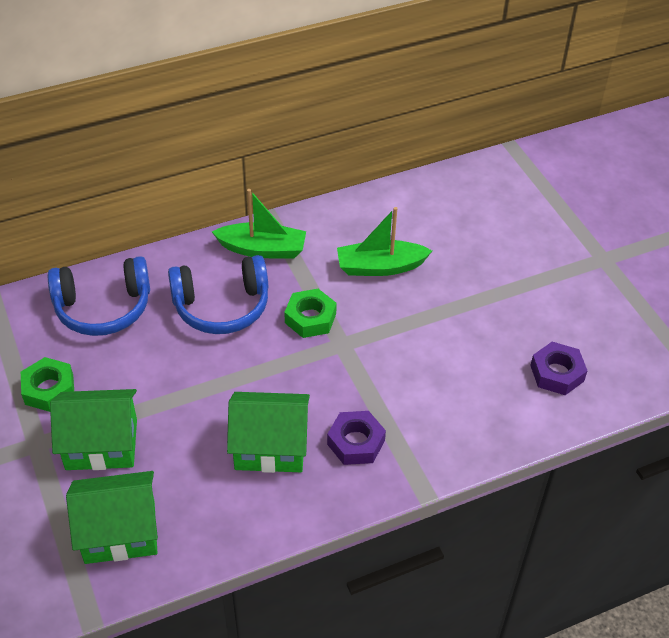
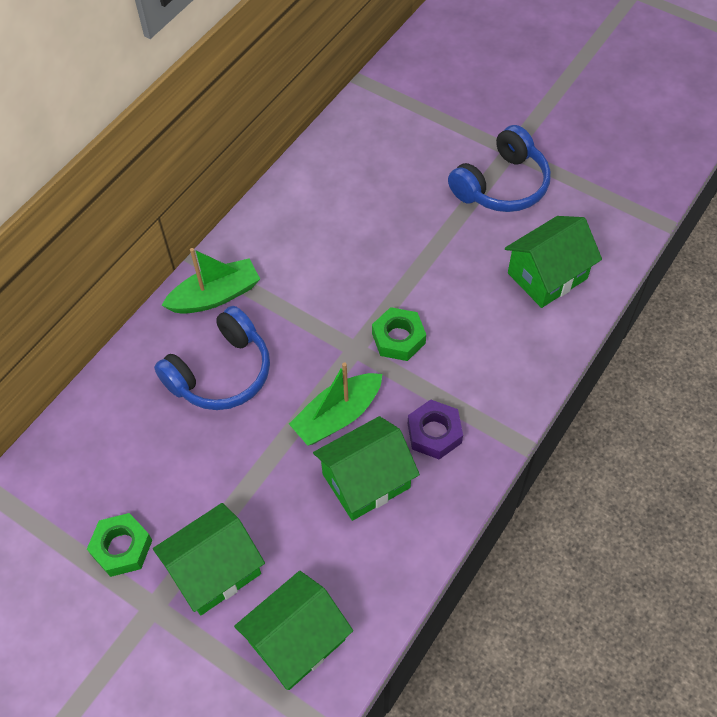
camera: 30 degrees left, 10 degrees up
blue headphones [48,256,150,336] -> blue headphones moved to [448,125,551,212]
green nut [284,289,337,338] -> green nut moved to [372,307,426,361]
green boat [337,207,432,276] -> green boat moved to [289,362,382,446]
purple nut [530,342,588,395] -> green house [505,216,602,308]

